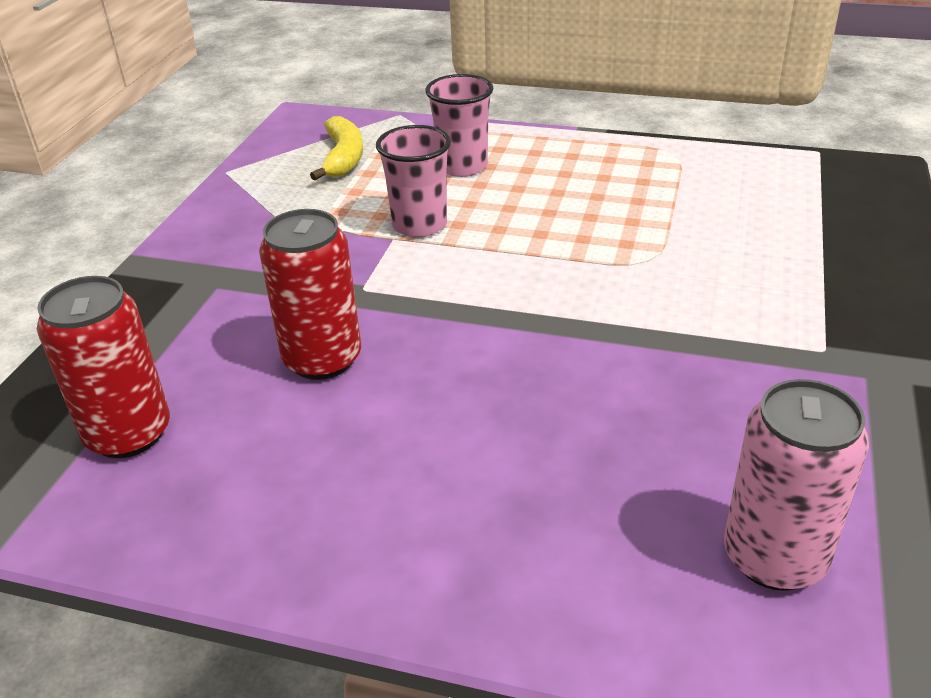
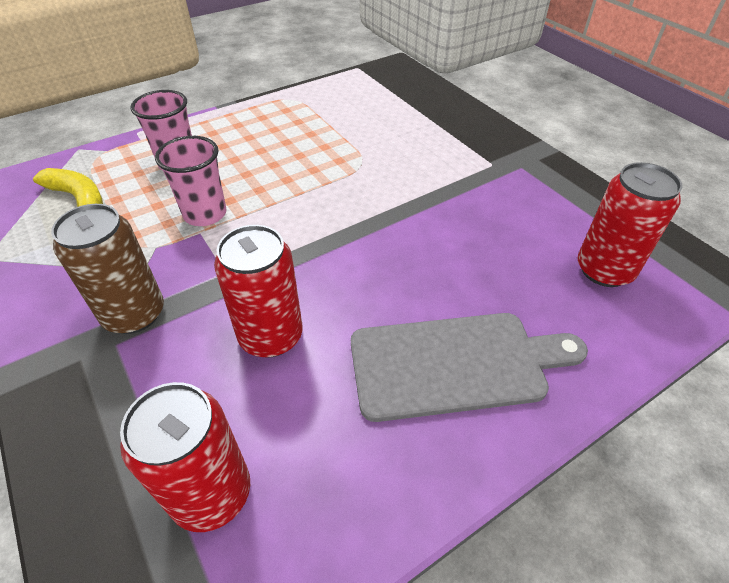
camera: 50 degrees left, 10 degrees up
pink can [724,379,869,591] -> red can [578,162,682,287]
none -> brown can [51,204,164,334]
none -> grey cutting board [351,313,588,422]

